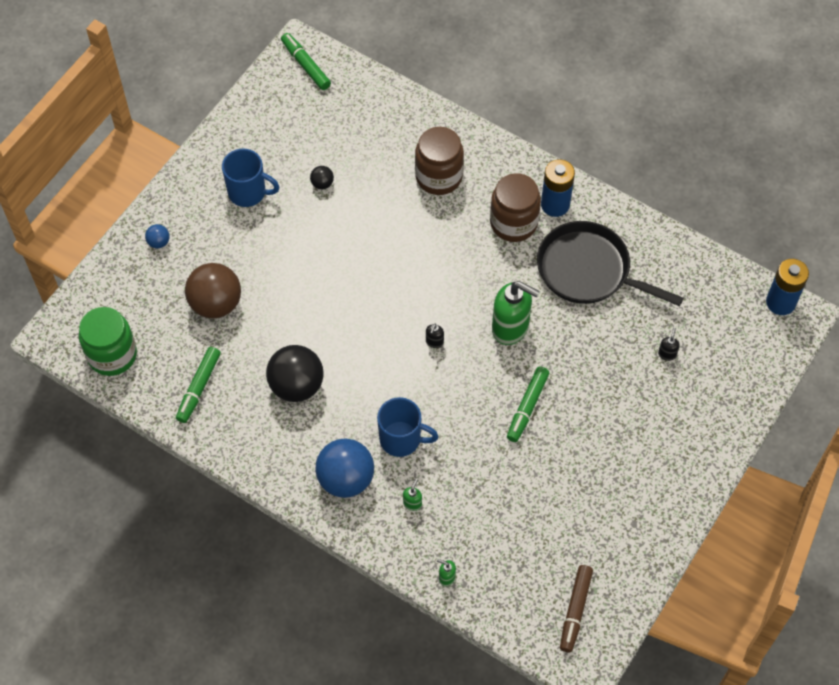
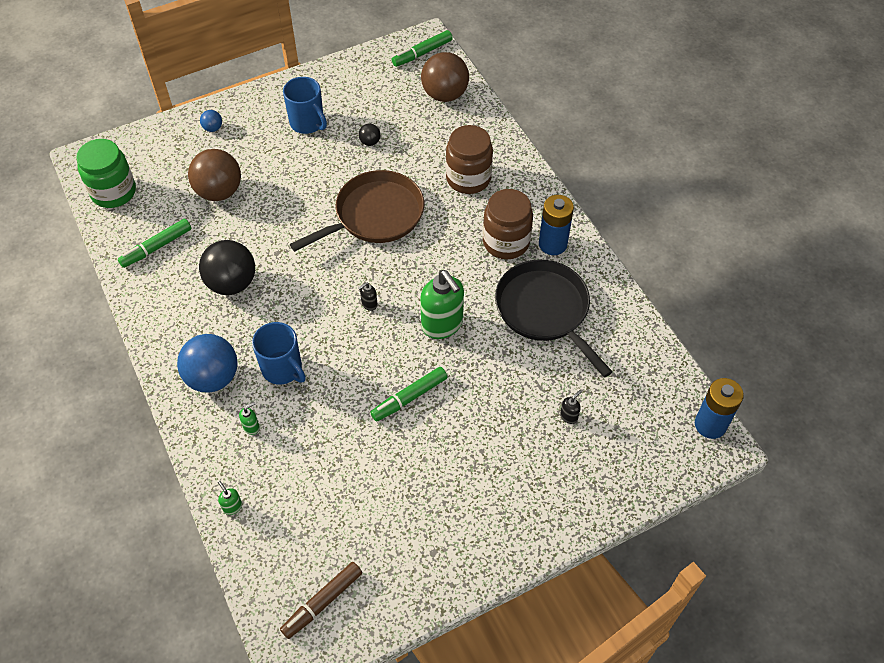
camera: 30 degrees right, 5 degrees down
green marker [281,33,331,90] -> green marker turned 120 degrees counterclockwise [391,30,453,67]
none -> brown pan [290,170,424,252]
none -> brown ball [421,52,469,102]

